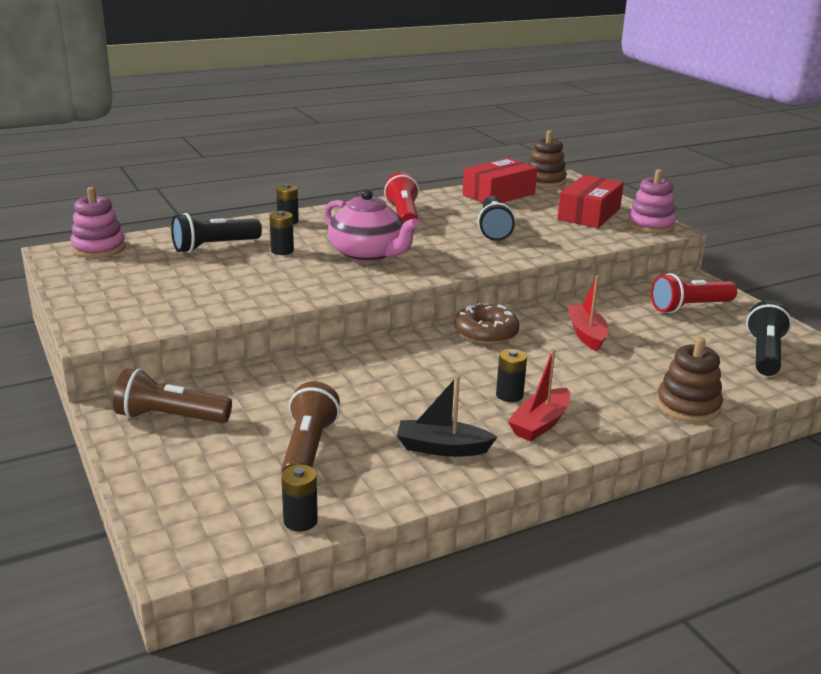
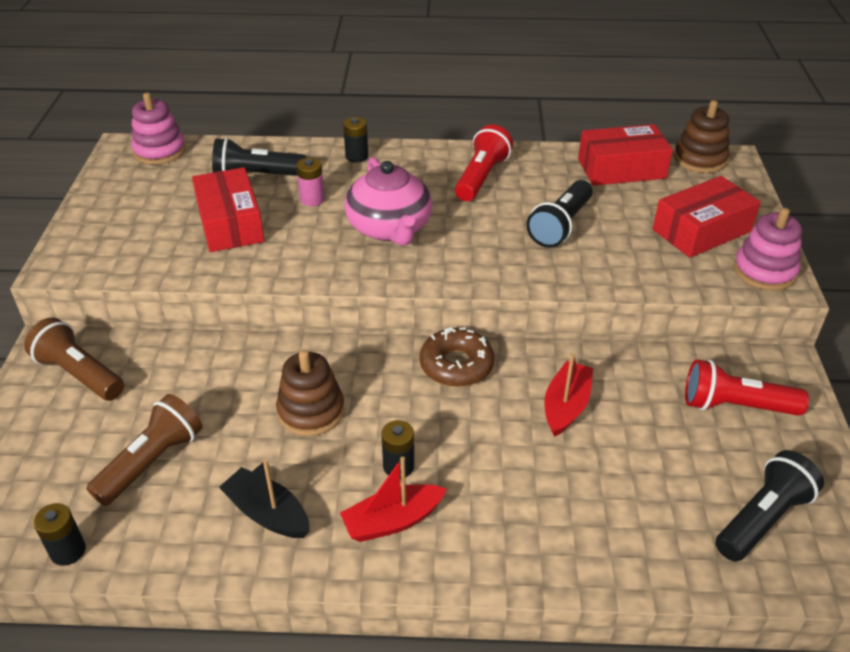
camera: 30 degrees right, 15 degrees up
black battery [269,211,294,255] -> pink battery [296,158,325,206]
brown stacking toy [656,337,723,423] -> brown stacking toy moved to [276,350,345,436]
none -> red box [192,167,264,252]

